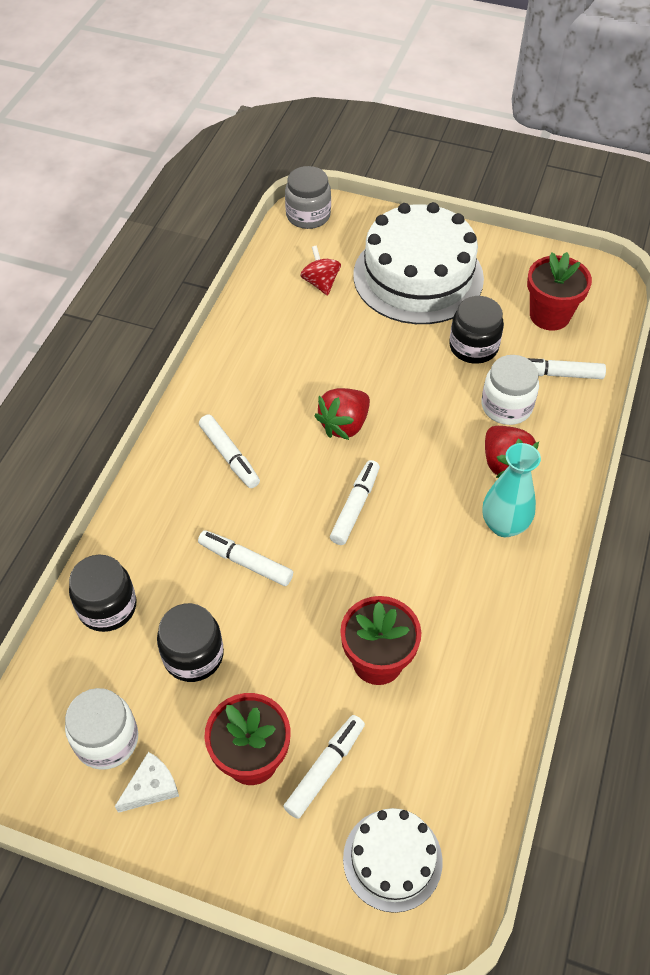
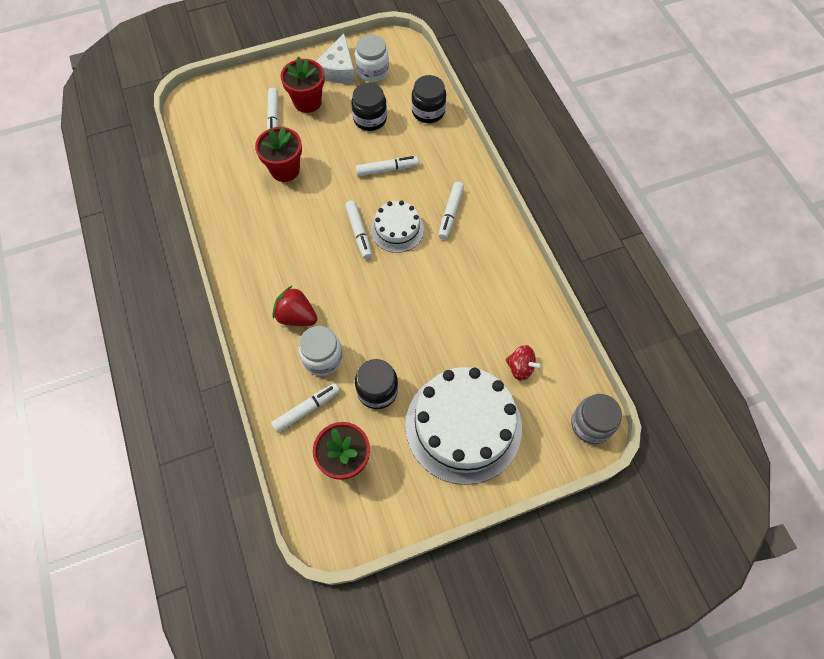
camera: 140 degrees right, 10 degrees up
white cheese [115,752,179,813] -> white cheese [316,33,355,83], size x1.66
white marker [199,415,260,488] -> white marker turned 90 degrees counterclockwise [438,182,464,239]
red strawberry [314,388,370,440] -> none
white cake [343,808,443,913] -> white cake moved to [371,201,424,253]
turquoise vase [483,443,541,537] -> none

